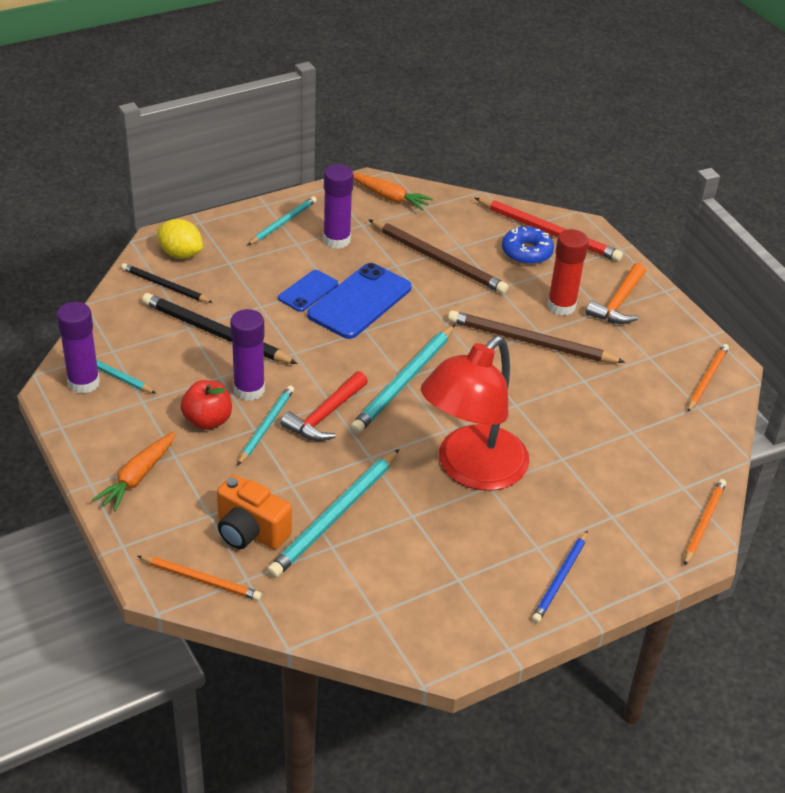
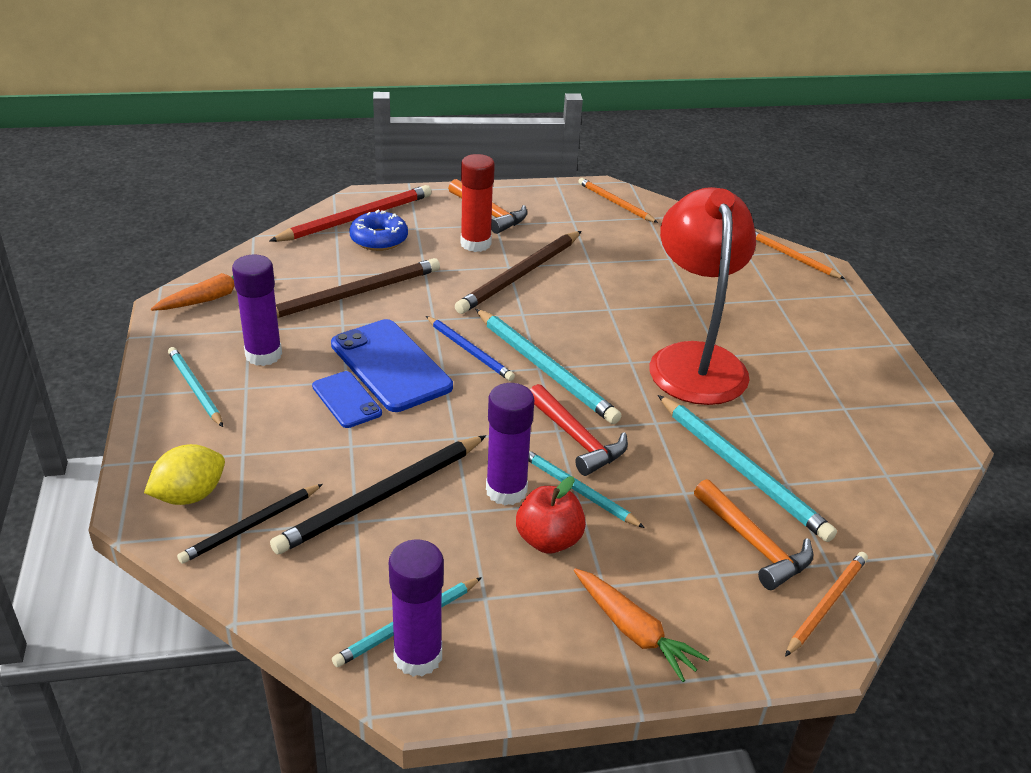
camera: 70 degrees left, 5 degrees down
orange camera [217,474,292,549] -> orange hammer [694,479,813,590]
red lamp [421,336,530,491] -> red lamp turned 150 degrees counterclockwise [649,187,756,405]
blue pencil [532,530,588,623] -> blue pencil moved to [426,316,515,381]

